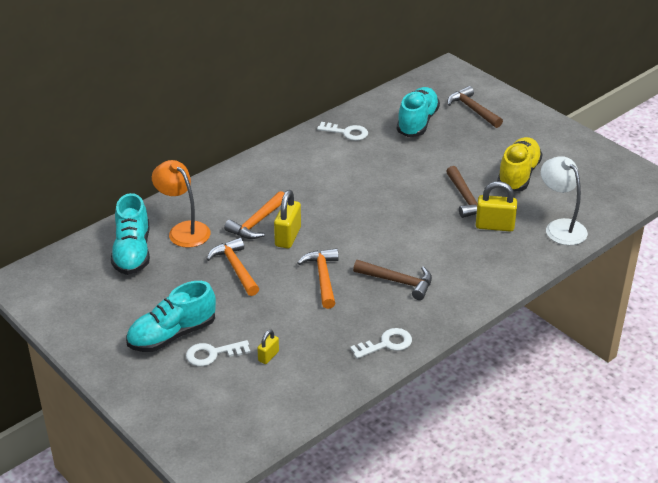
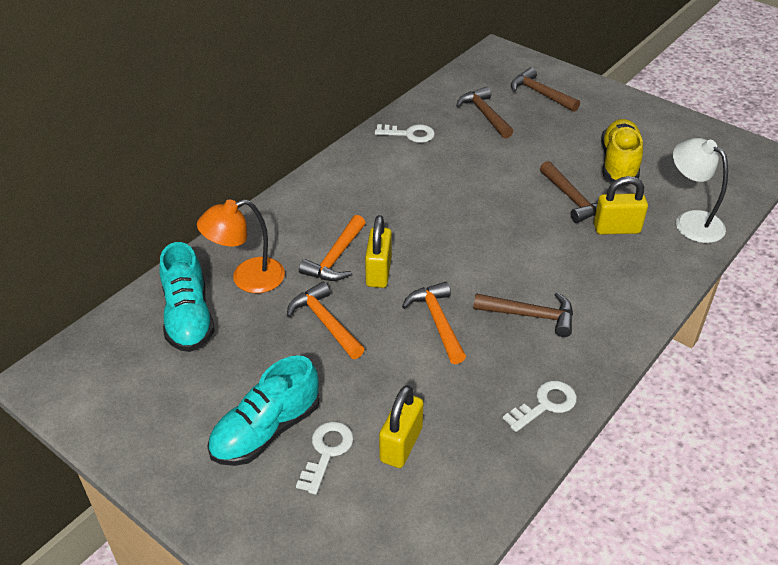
camera: 10 degrees left, 5 degrees up
orange lamp [152,160,211,248] -> orange lamp turned 60 degrees counterclockwise [197,199,285,293]
white key [186,340,251,366] -> white key turned 135 degrees clockwise [296,421,353,495]
yellow padlock [257,330,279,364] -> yellow padlock [379,385,424,468], size x1.81
turquoise shoe [397,87,440,137] -> brown hammer [456,87,513,139]

